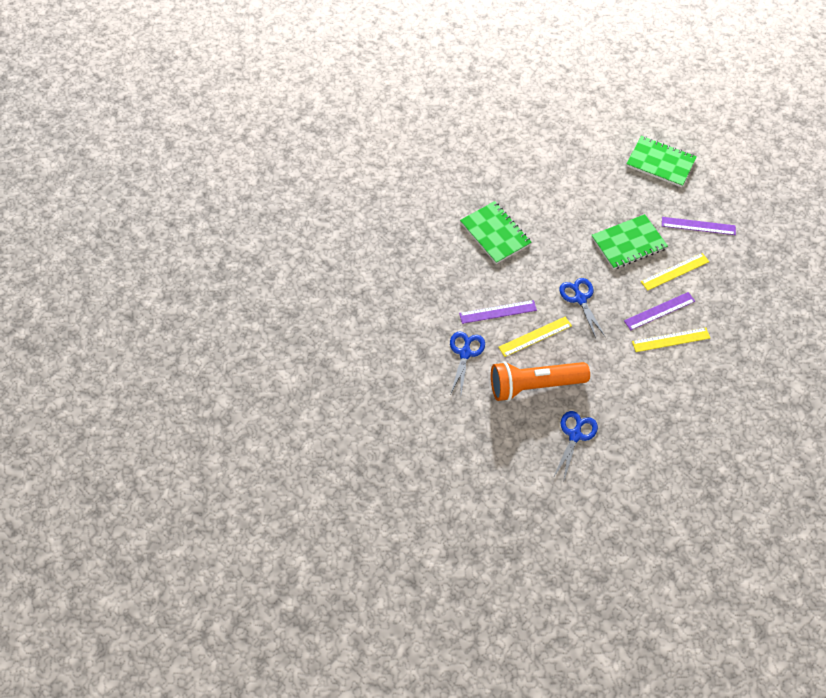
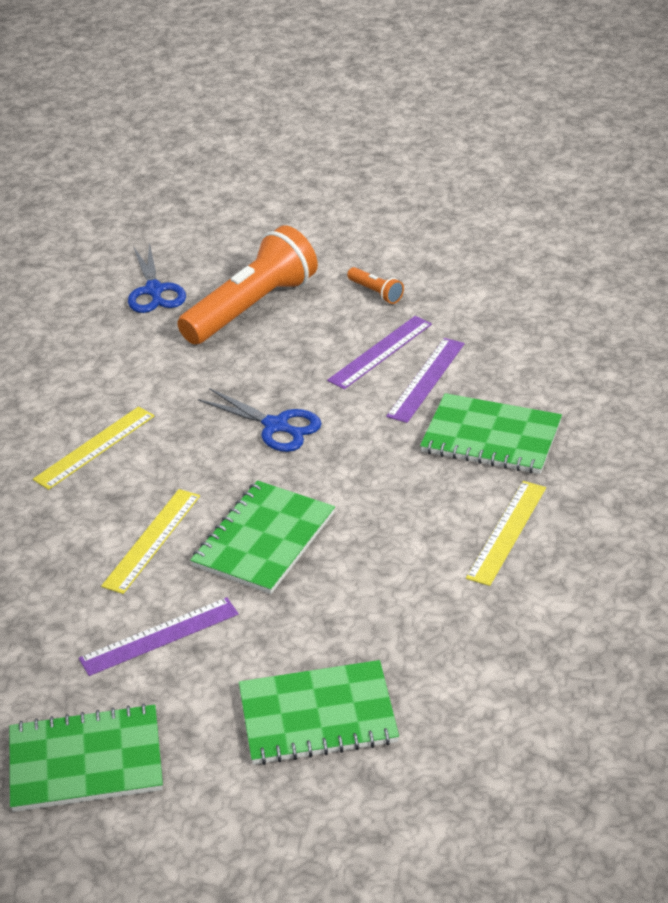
camera: 145 degrees right, 20 degrees down
blue scissors [450,332,485,394] -> orange flashlight [347,267,404,304]
yellow ruler [498,316,572,357] -> yellow ruler moved to [466,481,546,586]
purple ruler [624,292,695,330] -> purple ruler moved to [386,338,465,423]
none -> green notebook [9,703,163,812]

